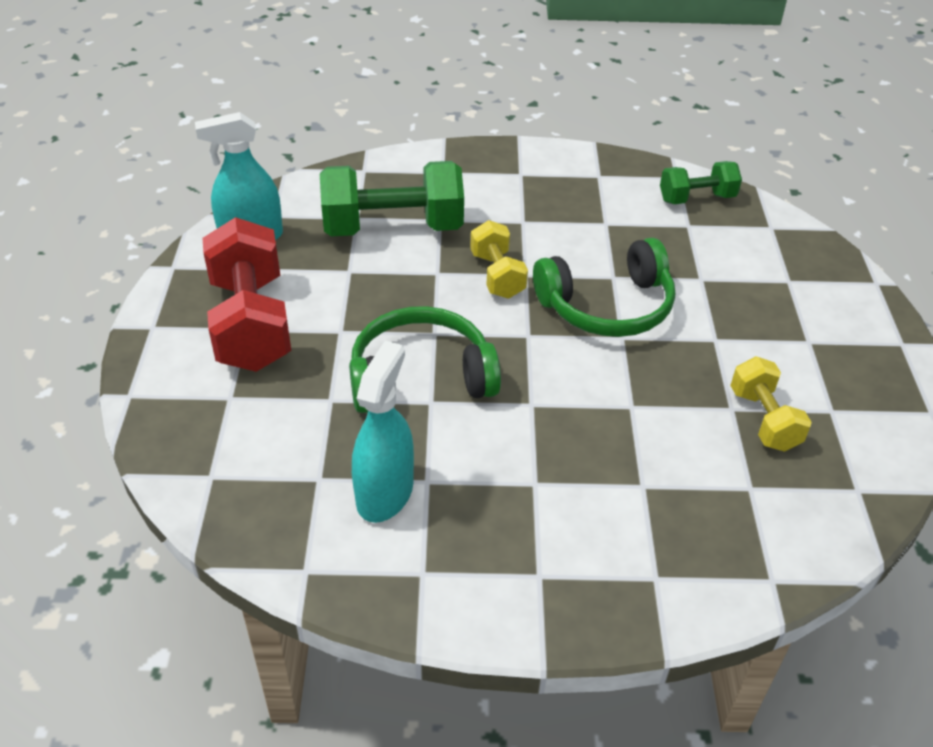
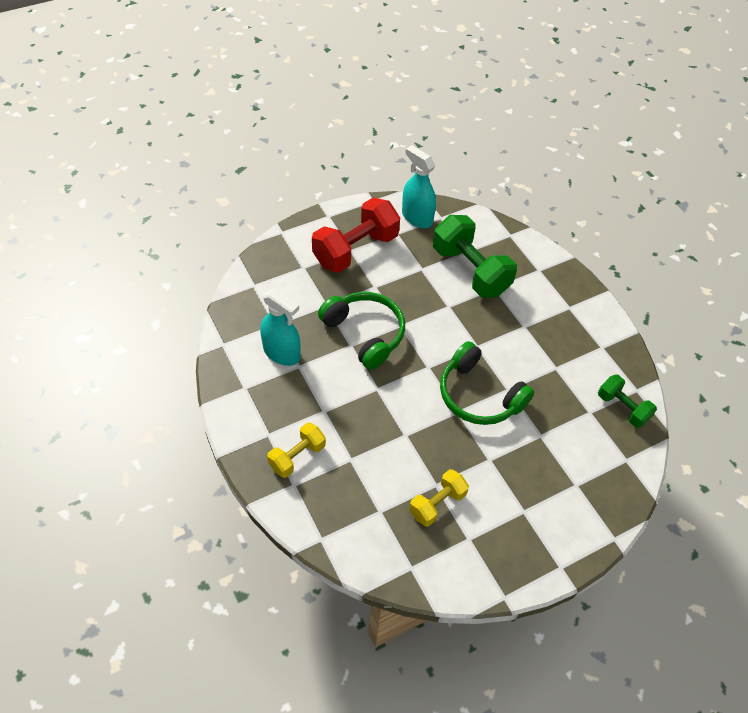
camera: 60 degrees right, 10 degrees up
turquoise spray bottle [352,341,414,523] -> turquoise spray bottle turned 45 degrees clockwise [260,289,301,366]
yellow dumbbell [470,220,528,299] -> yellow dumbbell moved to [267,422,326,478]

